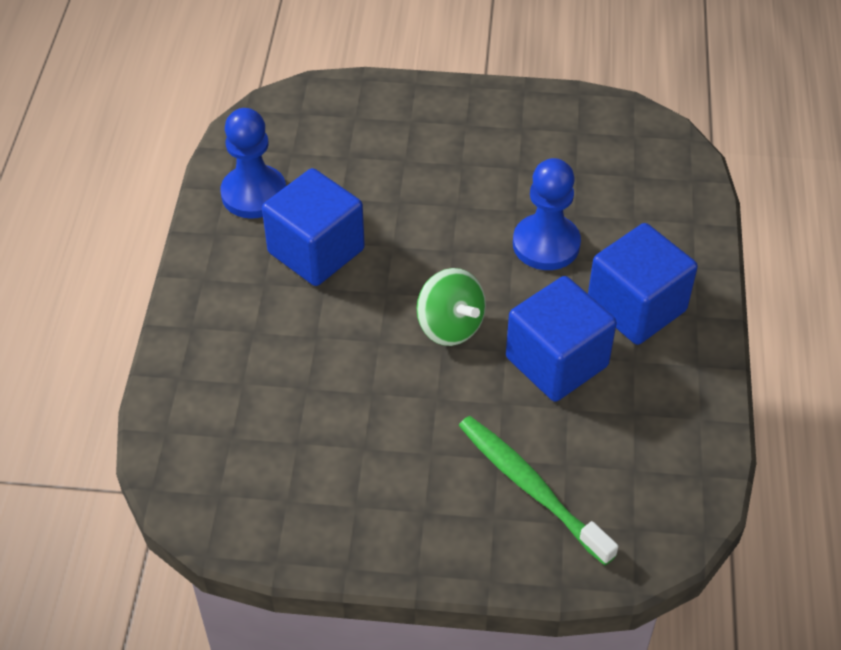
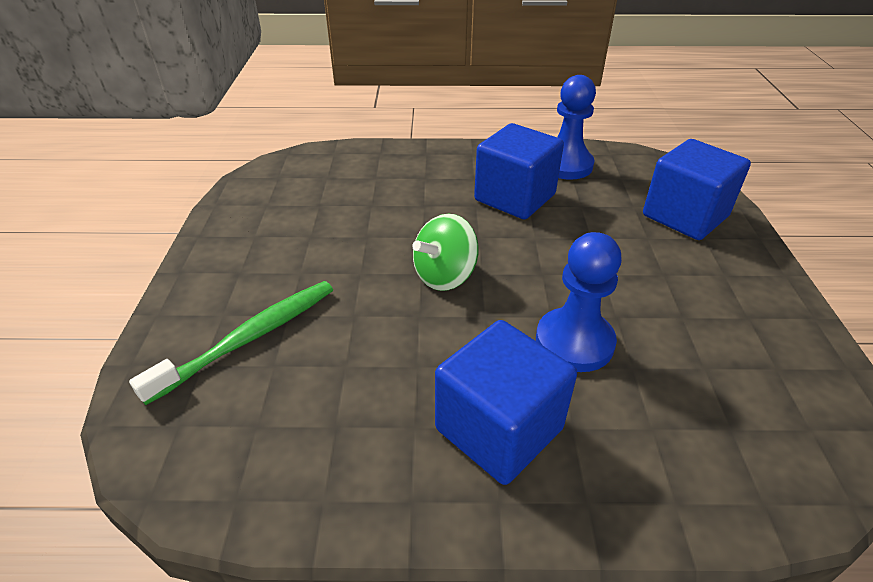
camera: 85 degrees right, 10 degrees down
blue cube [506,276,617,402] -> blue cube moved to [643,139,751,240]

